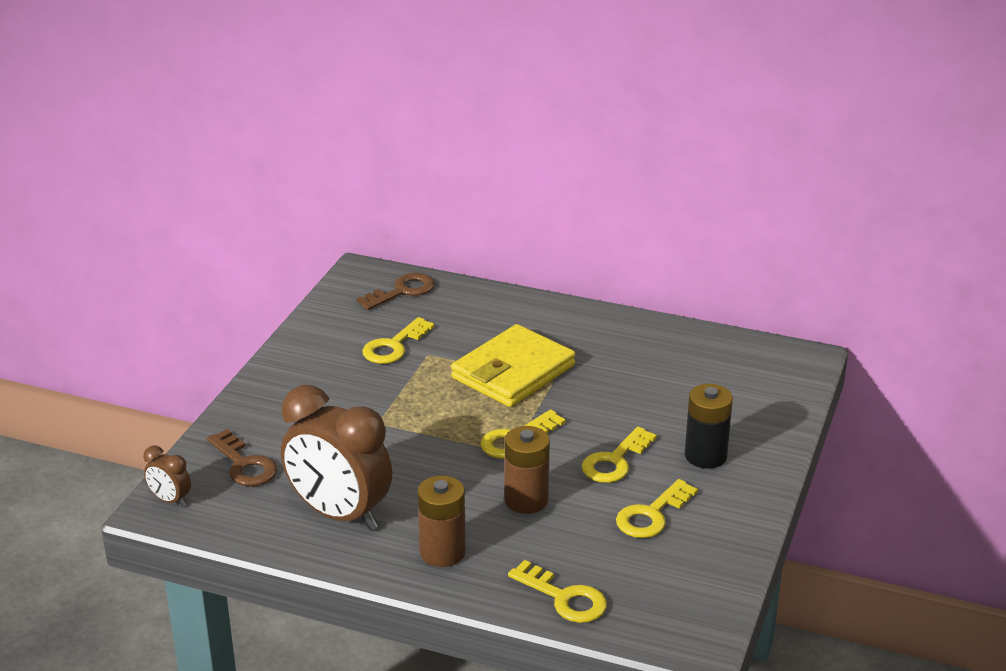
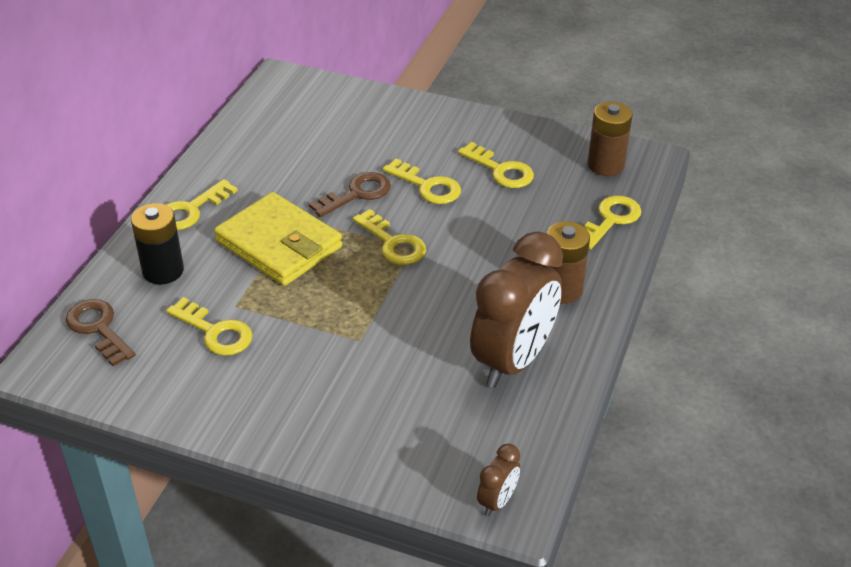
camera: 90 degrees left, 10 degrees up
brown key [207,429,277,486] -> brown key moved to [309,172,391,217]
brown battery [504,426,550,514] -> brown battery moved to [588,101,632,176]
black battery [685,384,733,468] -> black battery moved to [131,203,184,285]
none -> yellow key [166,179,238,230]

